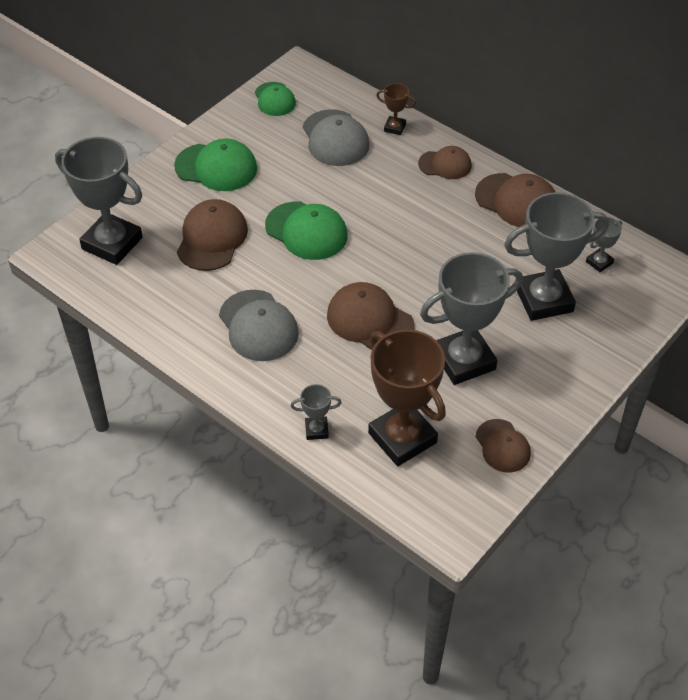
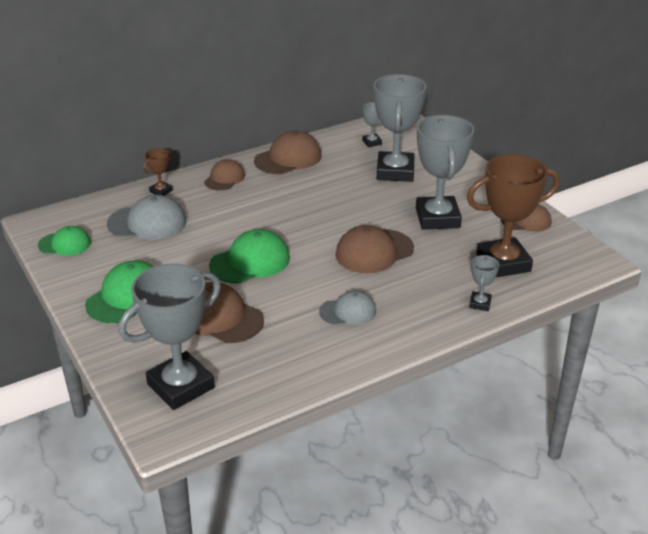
camera: 70 degrees left, 15 degrees down
grey cap [219,290,299,361] -> grey cap [319,291,376,325], size x0.64

